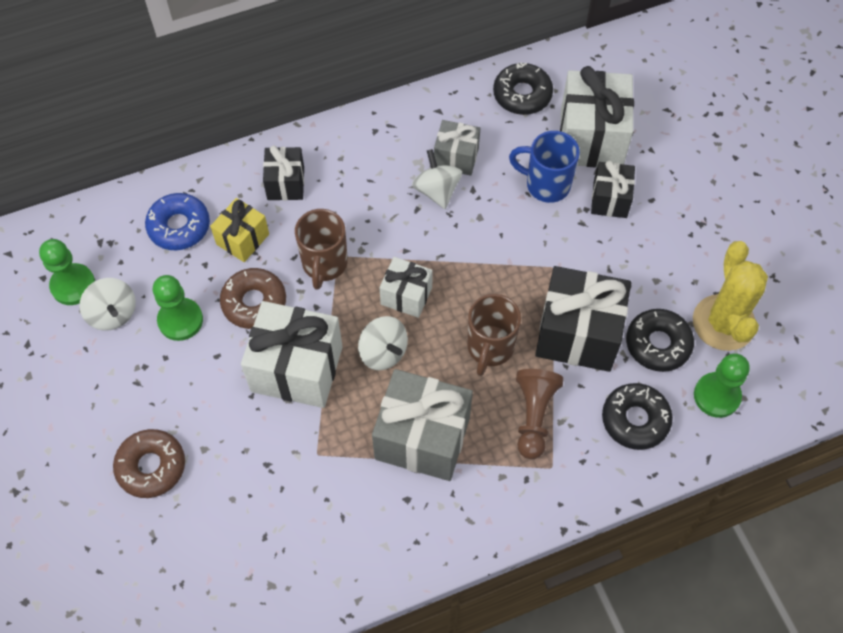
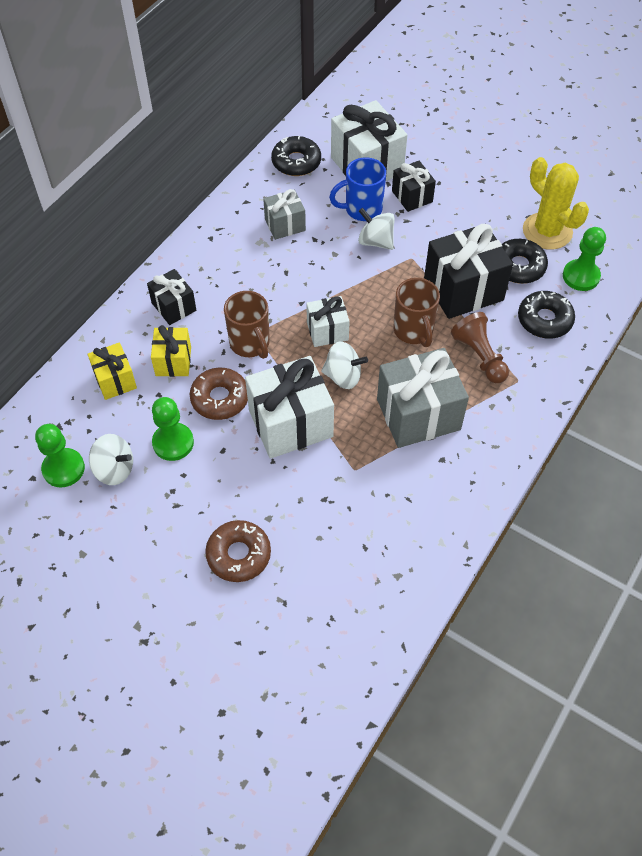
camera: 35 degrees left, 5 degrees down
blue donut [145,193,210,250] -> yellow gift [88,343,137,400]
white spinning top [412,149,462,209] -> white spinning top moved to [358,208,395,250]

